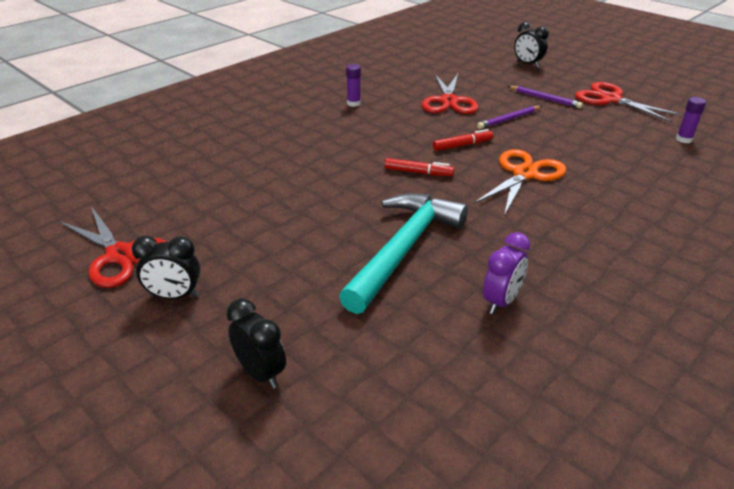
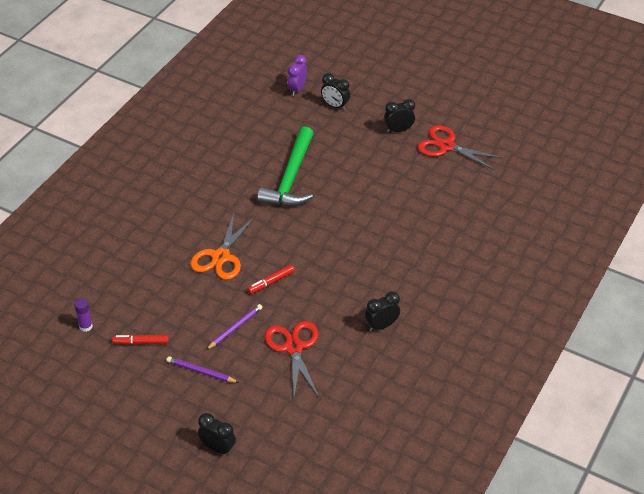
camera: 165 degrees right, 10 degrees up
turquoise hammer [339,193,468,314] -> green hammer [257,126,314,206]
purple glue stick [346,64,361,107] -> black clock [365,291,400,331]
red marker [384,158,454,176] -> red marker moved to [112,335,169,345]
purple clock [483,232,530,314] -> purple clock moved to [287,55,307,96]
red scissors [575,82,683,123] -> none

